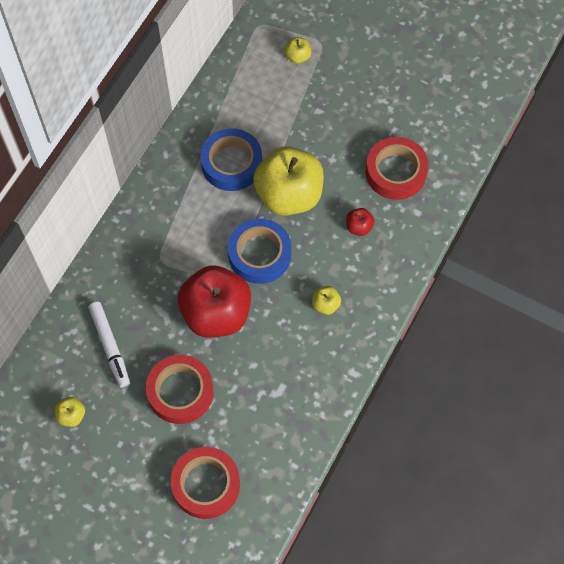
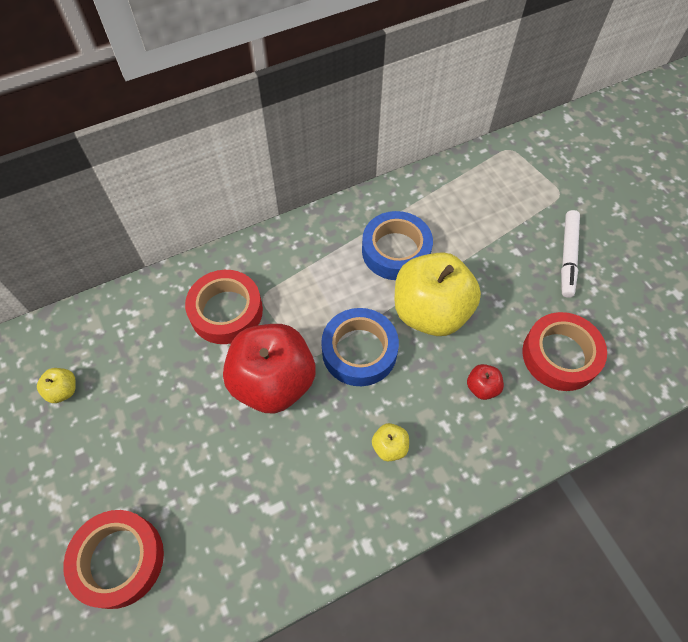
camera: 35 degrees right, 5 degrees down
white marker [89,302,130,388] -> white marker moved to [561,210,580,298]
red tape [146,355,214,424] -> red tape moved to [185,270,263,344]
yellow apple [285,37,311,64] -> none

